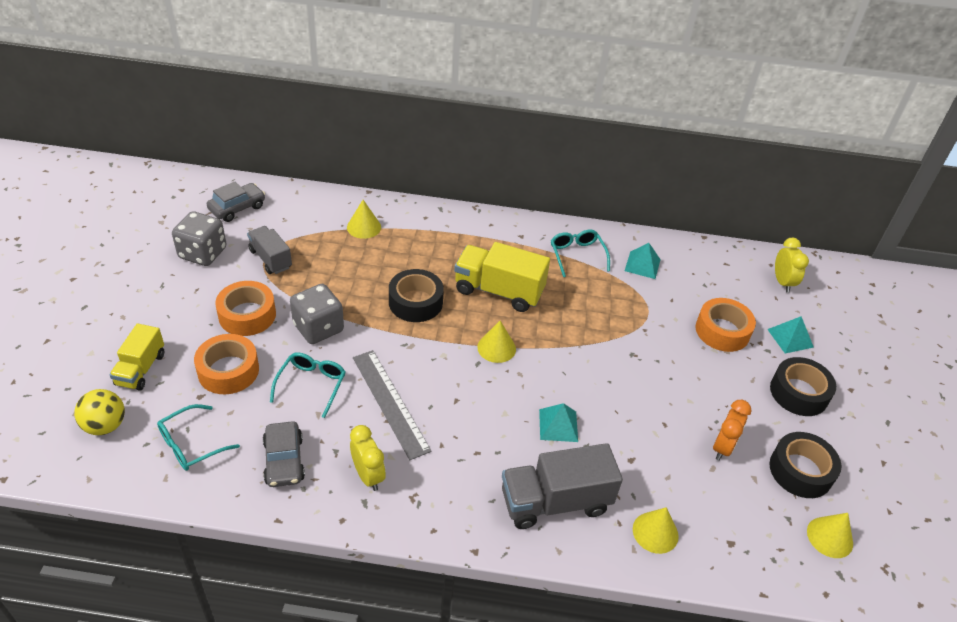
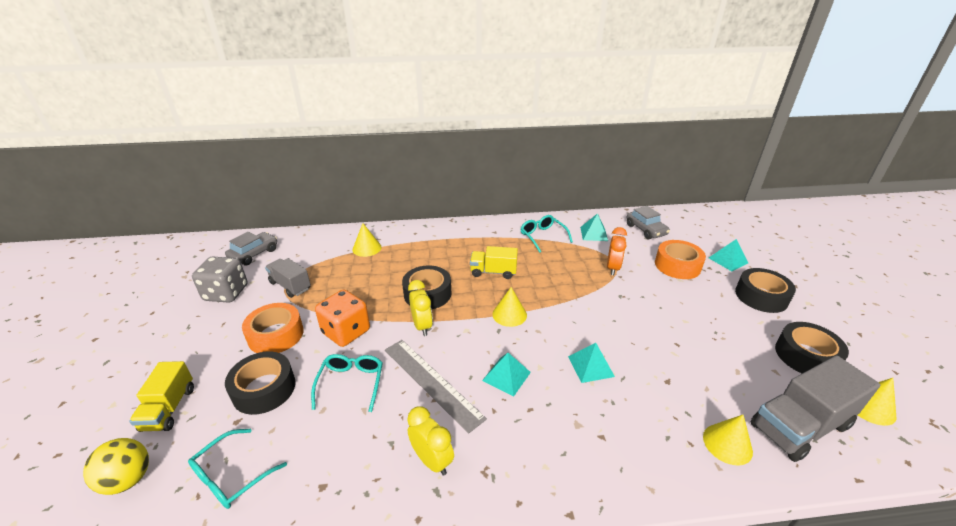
camera: 10 degrees left, 10 degrees down
orange tape [194,334,259,394] -> black tape [225,351,296,415]
grey car [263,421,305,487] -> grey car moved to [627,206,670,239]
grey dice [290,284,344,344] -> orange dice [315,290,370,347]
yellow truck [454,242,550,312] -> yellow truck [470,246,518,279], size x0.62
grey truck [502,443,623,529] -> grey truck moved to [750,355,880,462]
orange clock [713,400,752,461] -> orange clock moved to [607,227,627,275]
yellow clock [775,238,809,293] -> yellow clock moved to [408,280,433,336]
none -> turquoise pyramid [482,353,531,397]

